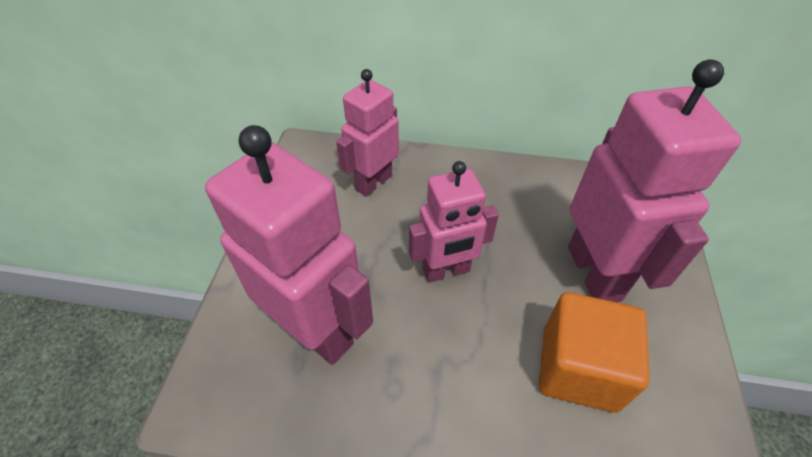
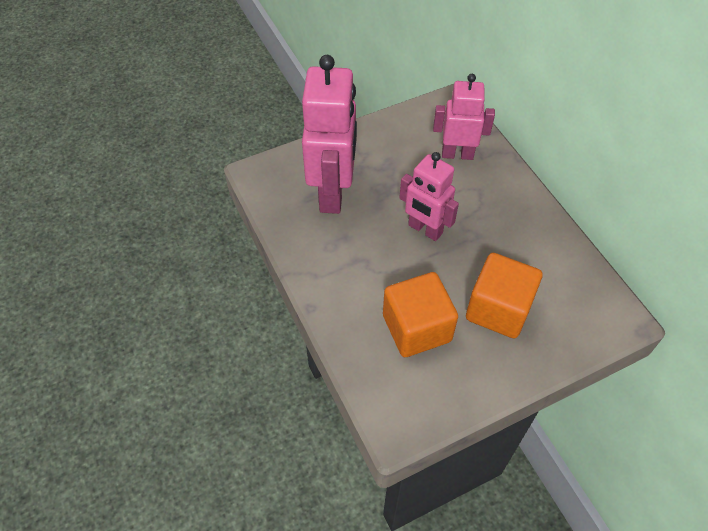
camera: 55 degrees right, 5 degrees up
pink robot [568,59,741,302] -> orange cube [466,253,543,338]

